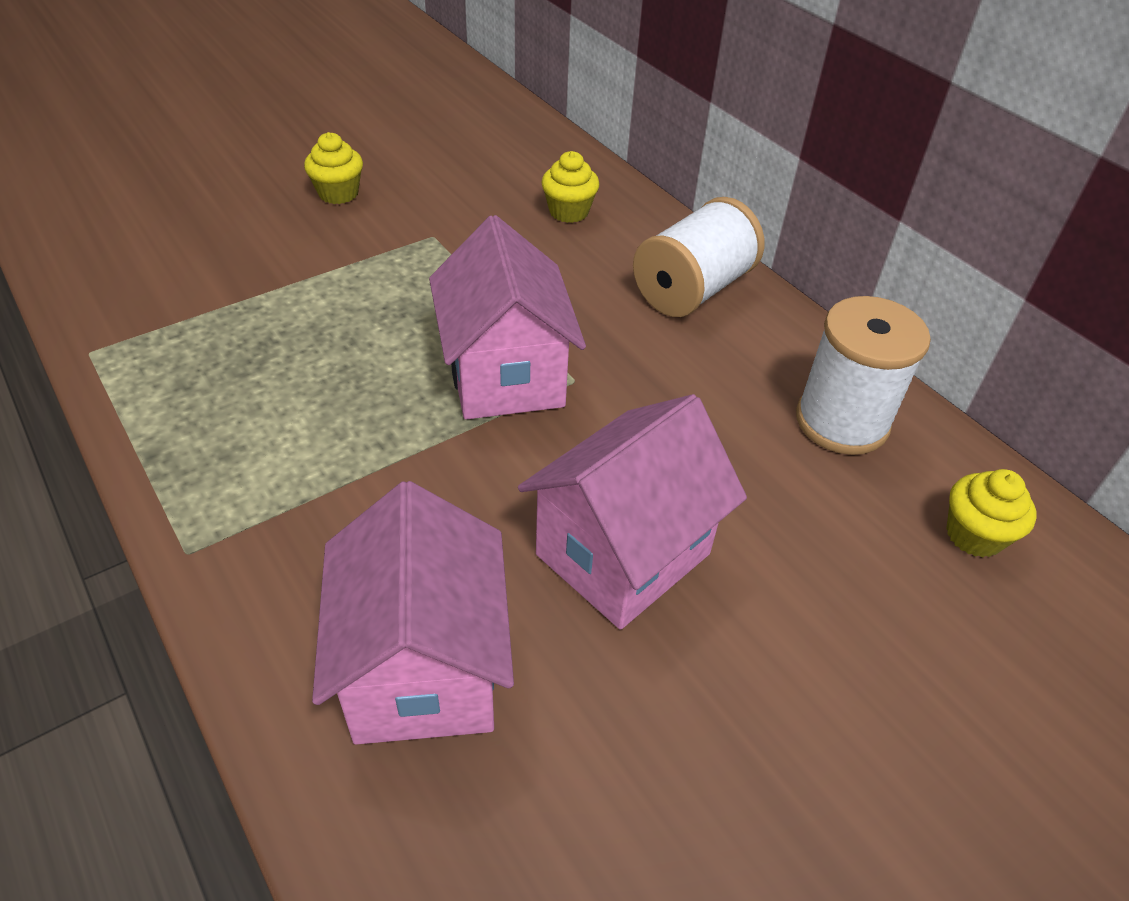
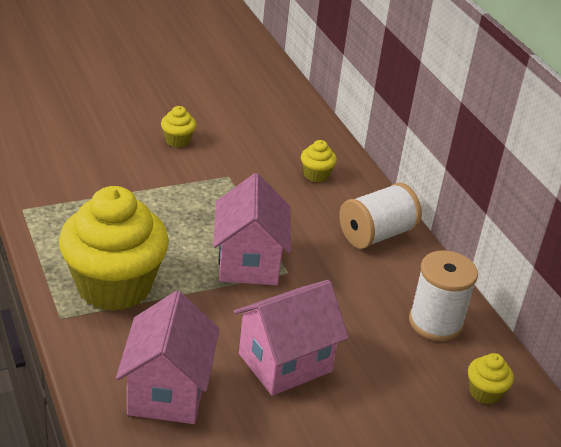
camera: 10 degrees right, 10 degrees down
none -> yellow cupcake [59,186,169,311]

